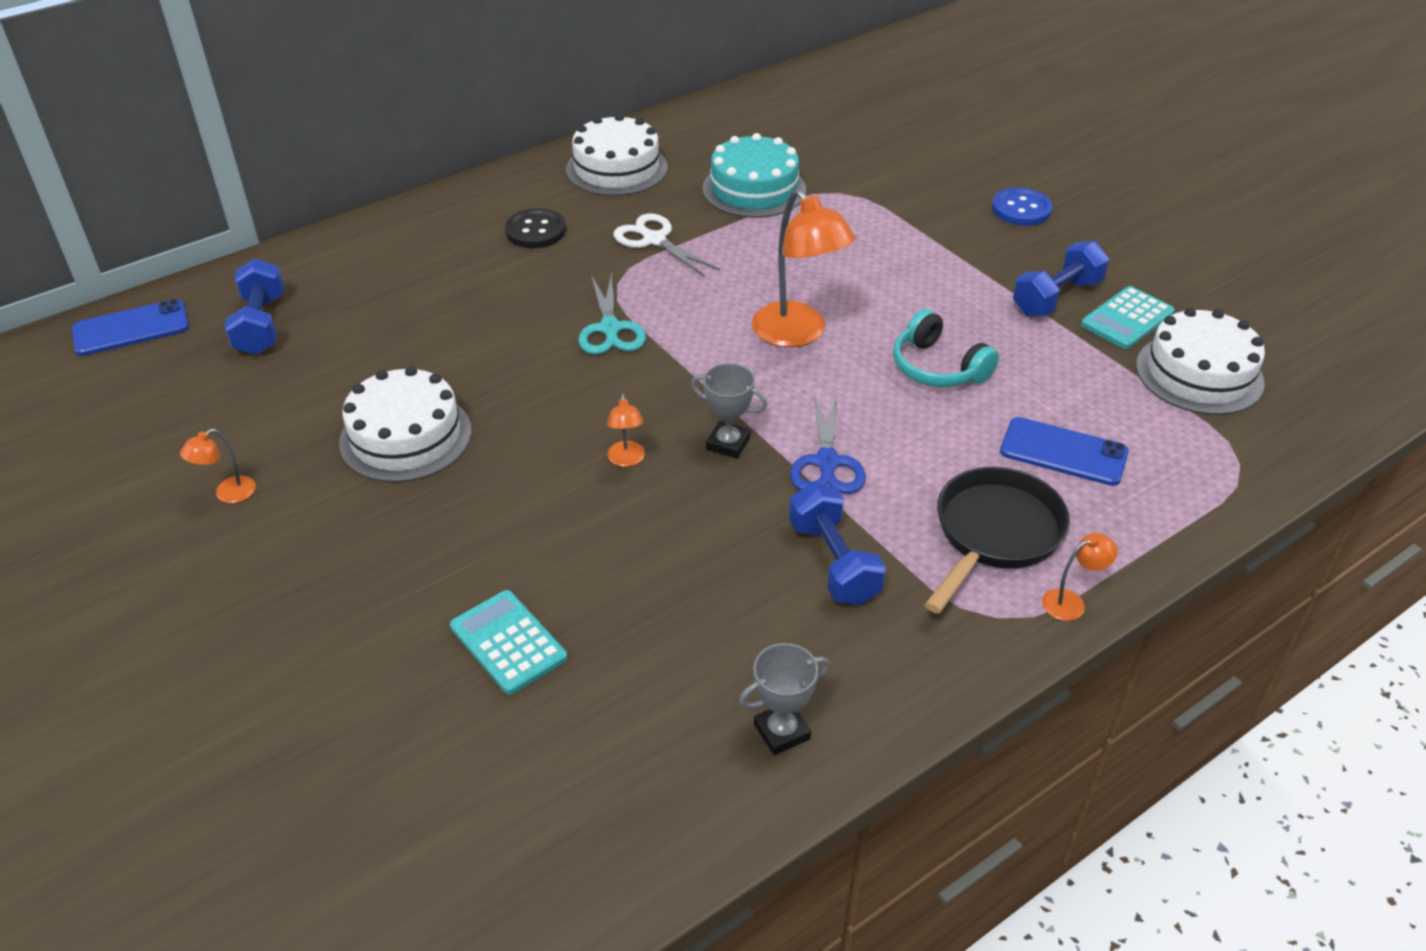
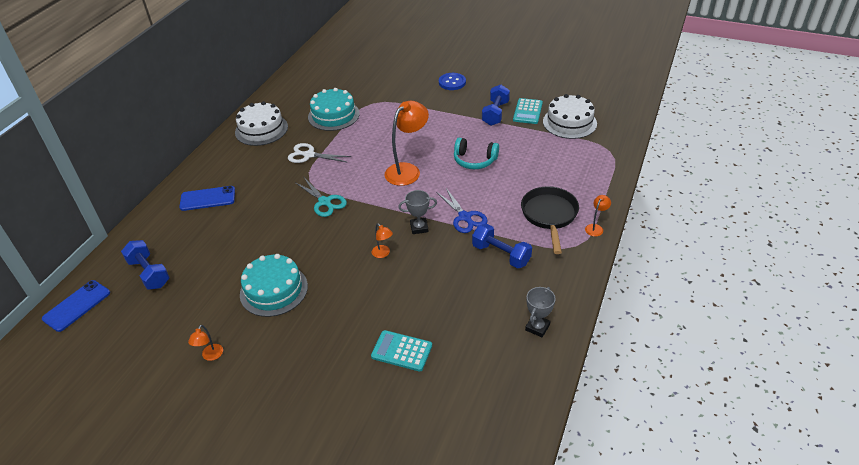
camera: 30 degrees left, 0 degrees up
white cake [339,366,472,482] -> turquoise cake [240,254,308,317]
black button [505,208,566,248] -> none
orange lamp [752,189,856,347] -> orange lamp turned 75 degrees counterclockwise [384,101,429,186]
blue phone [1000,417,1129,486] -> blue phone moved to [180,186,235,211]

